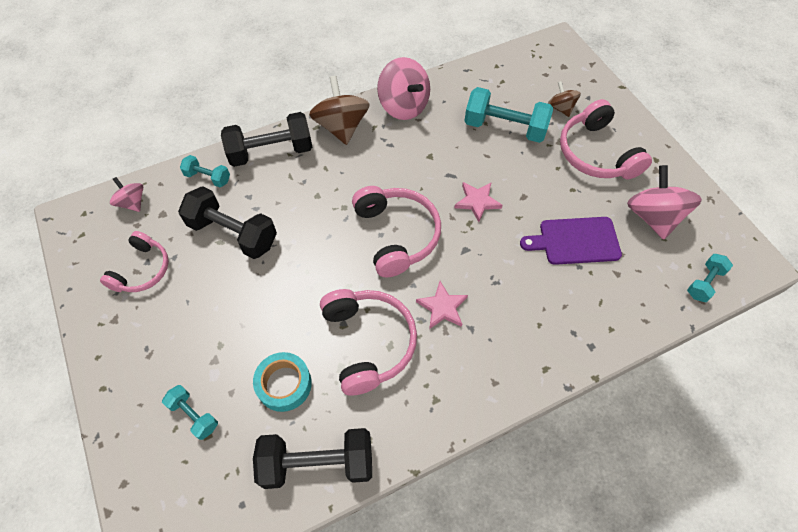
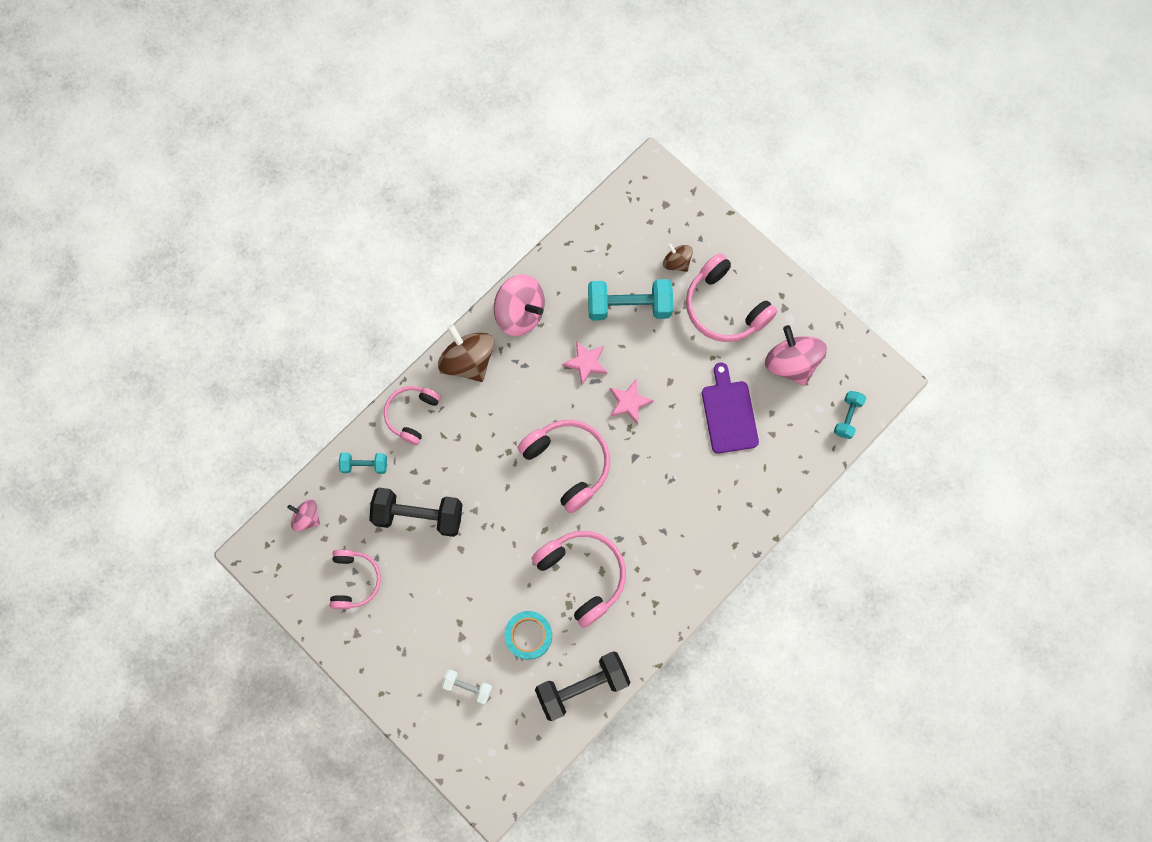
camera: 20 degrees left, 15 degrees up
turquoise dumbbell [162,385,218,440] -> white dumbbell [441,670,492,704]
black dumbbell [221,112,312,167] -> pink headphones [384,386,441,445]
pink star [416,281,468,329] -> pink star moved to [562,341,607,385]
purple cutting board [520,217,622,265] -> purple cutting board turned 105 degrees clockwise [702,362,759,453]

